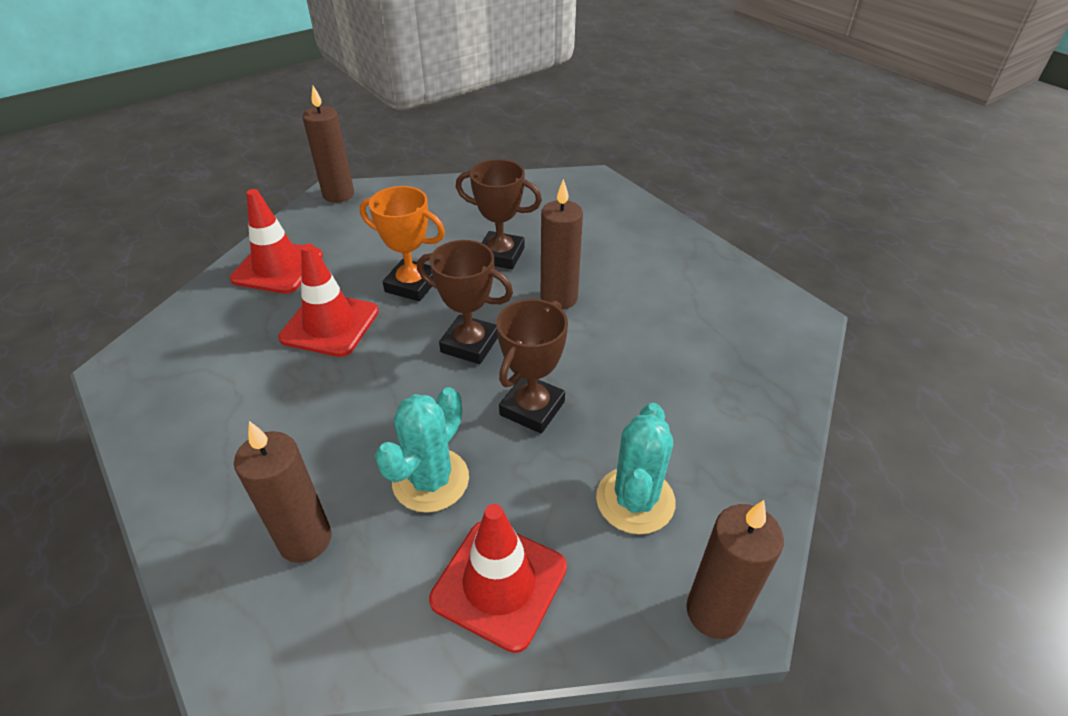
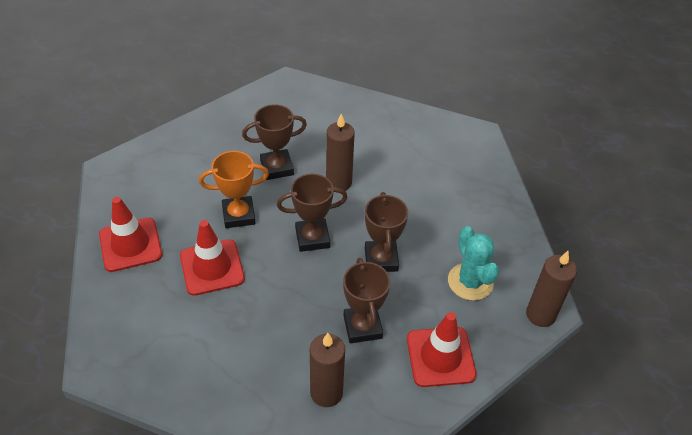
camera: 35 degrees left, 5 degrees up
brown candle [302,86,354,203] -> none
turquoise cactus [375,387,469,513] -> brown trophy [343,258,390,343]

